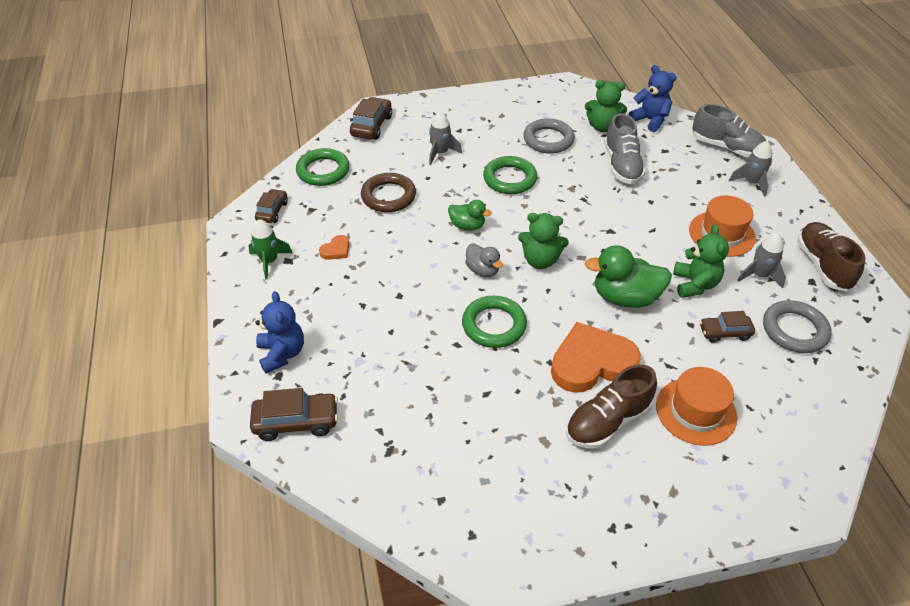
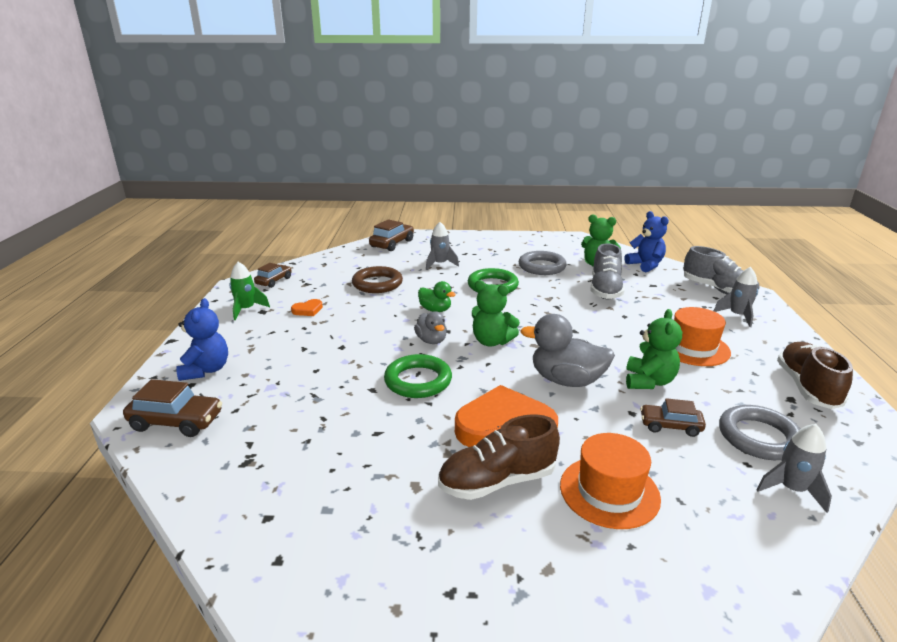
camera: 15 degrees right, 20 degrees down
green ring [296,148,349,186] -> none
green duck [585,245,672,308] -> grey duck [520,314,615,387]
grey rocket [737,233,786,289] -> grey rocket moved to [756,424,832,513]

